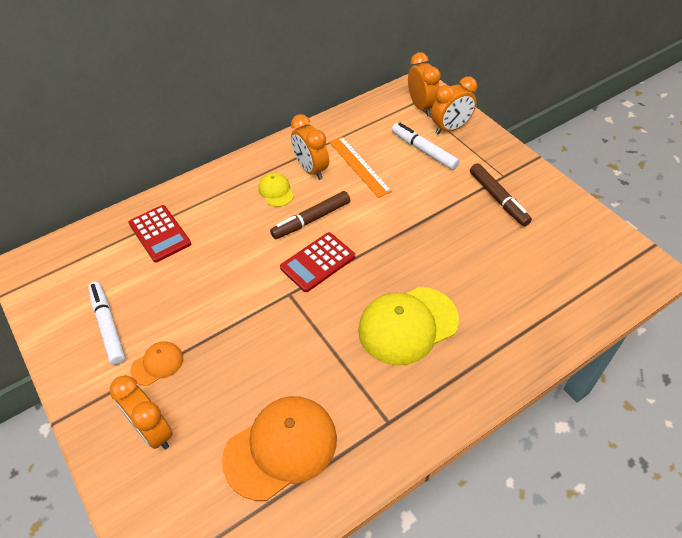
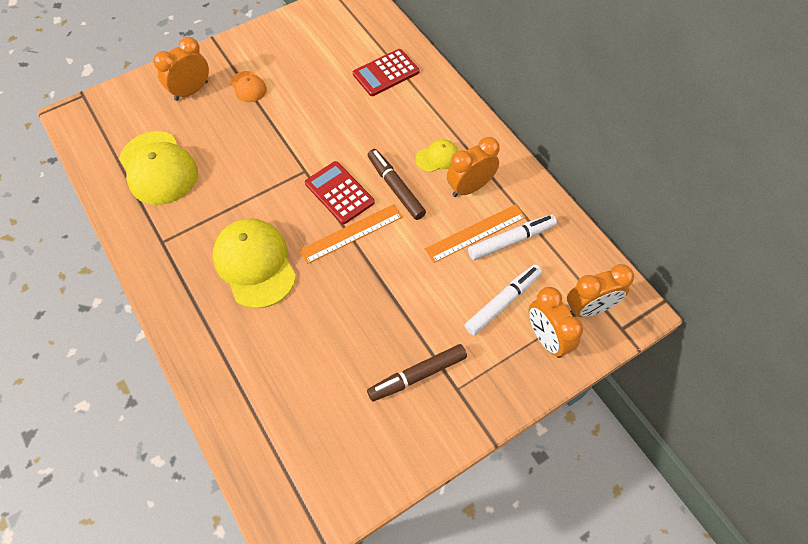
camera: 90 degrees right, 10 degrees up
white marker [88,282,126,365] -> white marker moved to [468,215,557,260]
orange cap [222,396,337,501] -> yellow cap [119,131,198,205]
none -> orange ruler [299,204,403,264]

